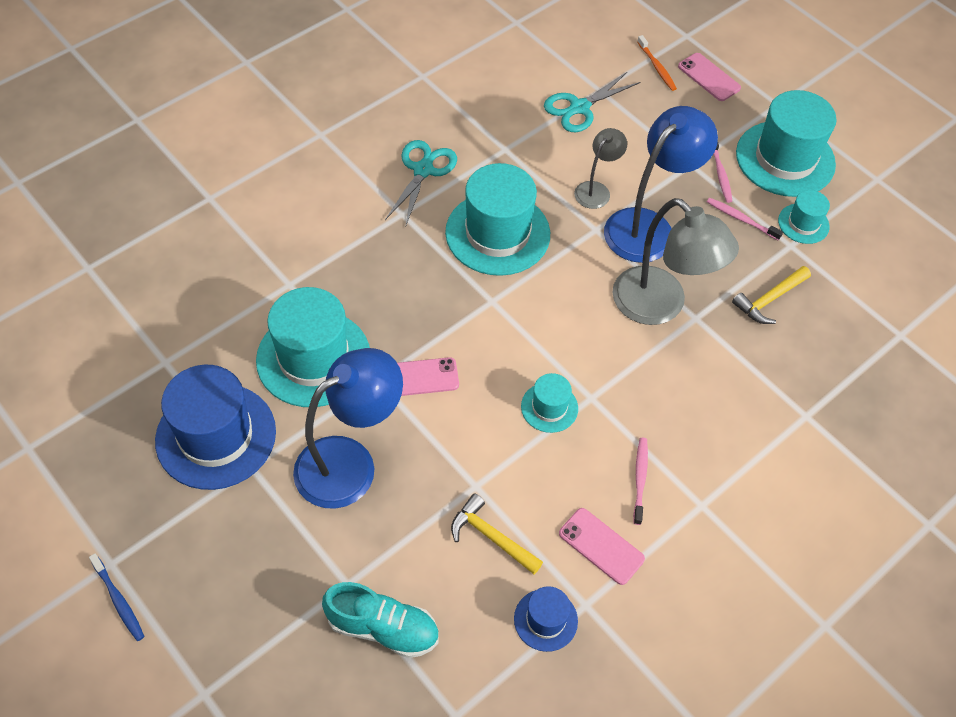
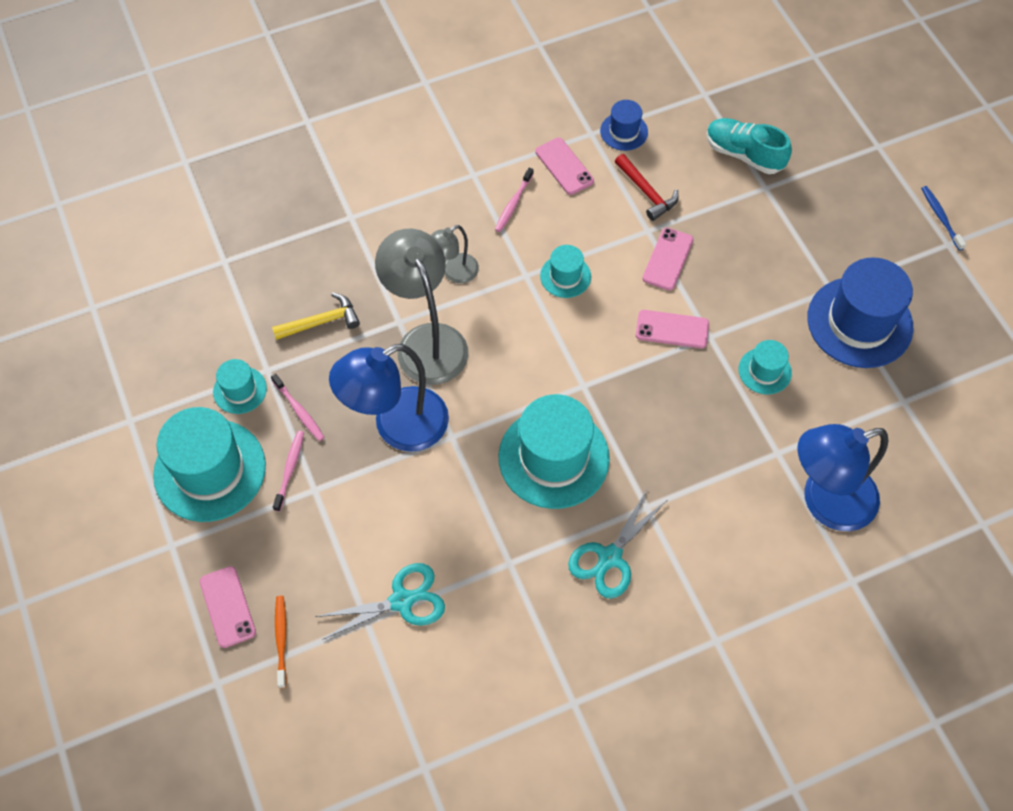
camera: 160 degrees left, 5 degrees up
turquoise hat [256,287,370,407] -> turquoise hat [739,340,792,395], size x0.49
blue lamp [293,348,403,509] -> blue lamp moved to [797,424,888,531]
yellow hammer [451,493,543,574] -> red hammer [615,154,679,221]
grey lamp [574,128,627,209] -> grey lamp moved to [431,225,479,283]
none -> pink phone [642,228,693,291]

